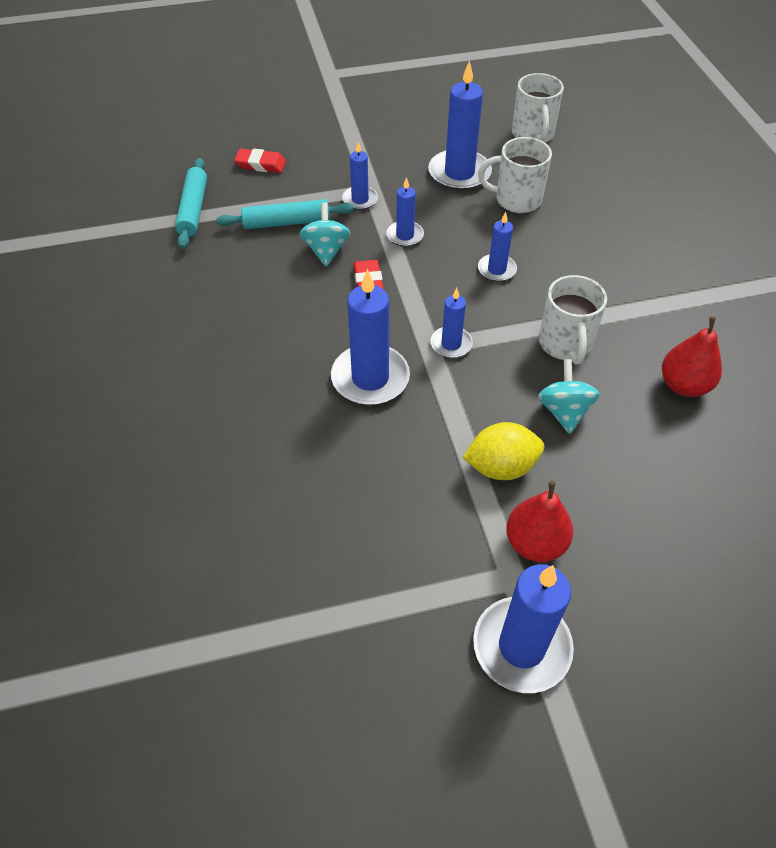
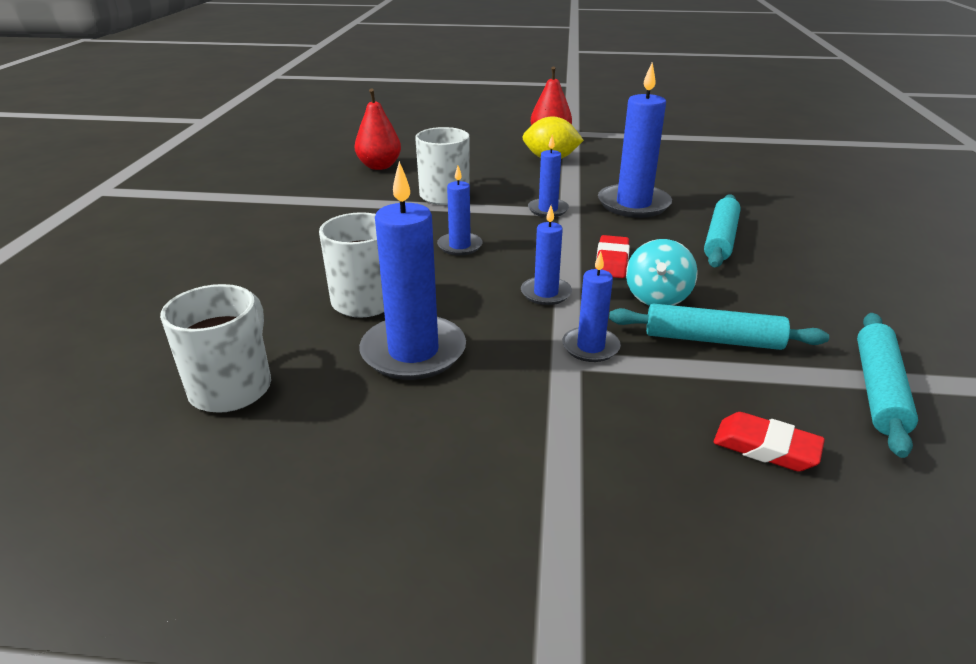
camera: 160 degrees left, 20 degrees down
blue candle [473,564,574,693] -> none
turquoise spinning top [538,359,600,434] -> none
none -> turquoise rolling pin [704,194,741,267]

